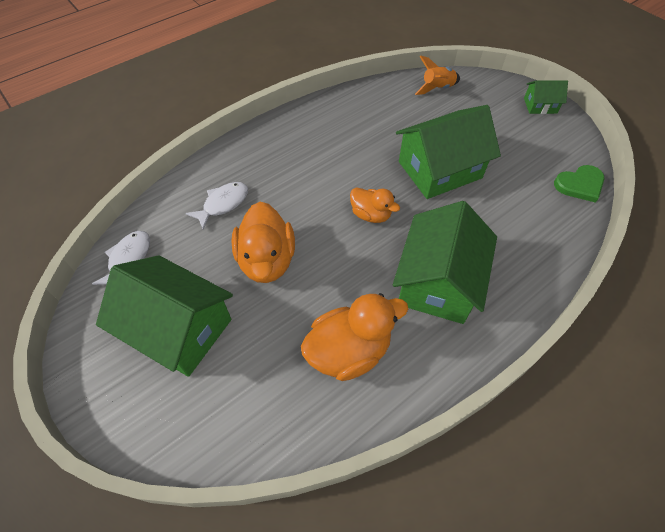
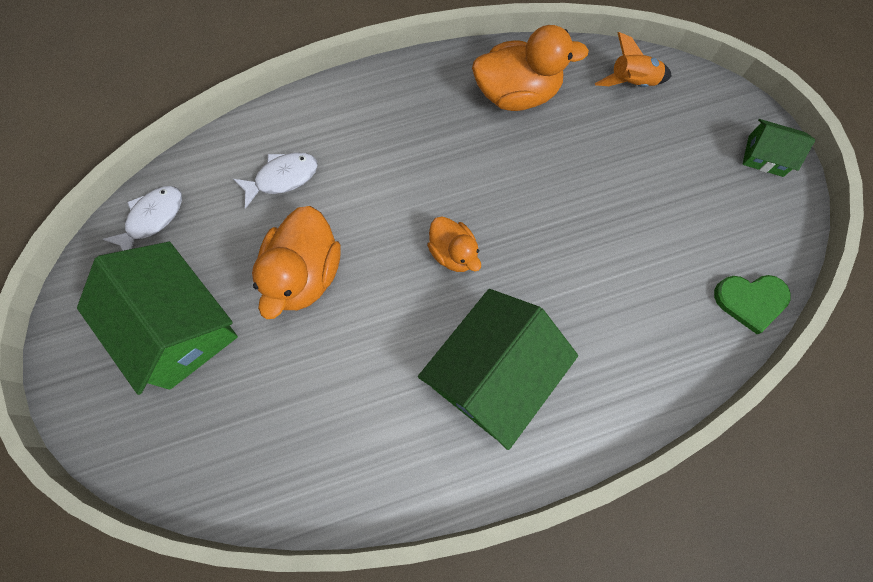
camera: 20 degrees right, 15 degrees up
orange duck [301,293,408,381] -> orange duck moved to [472,25,589,111]
green house [396,105,501,199] -> none

